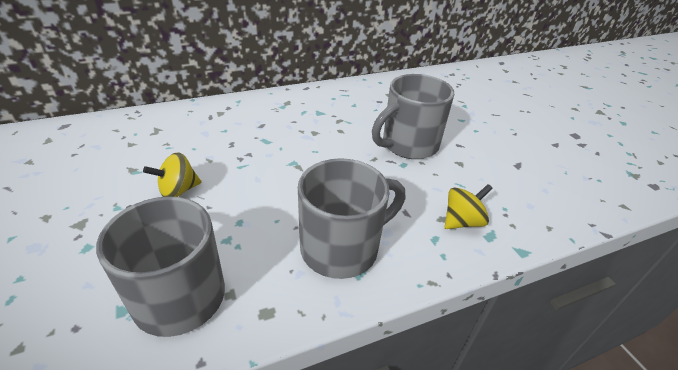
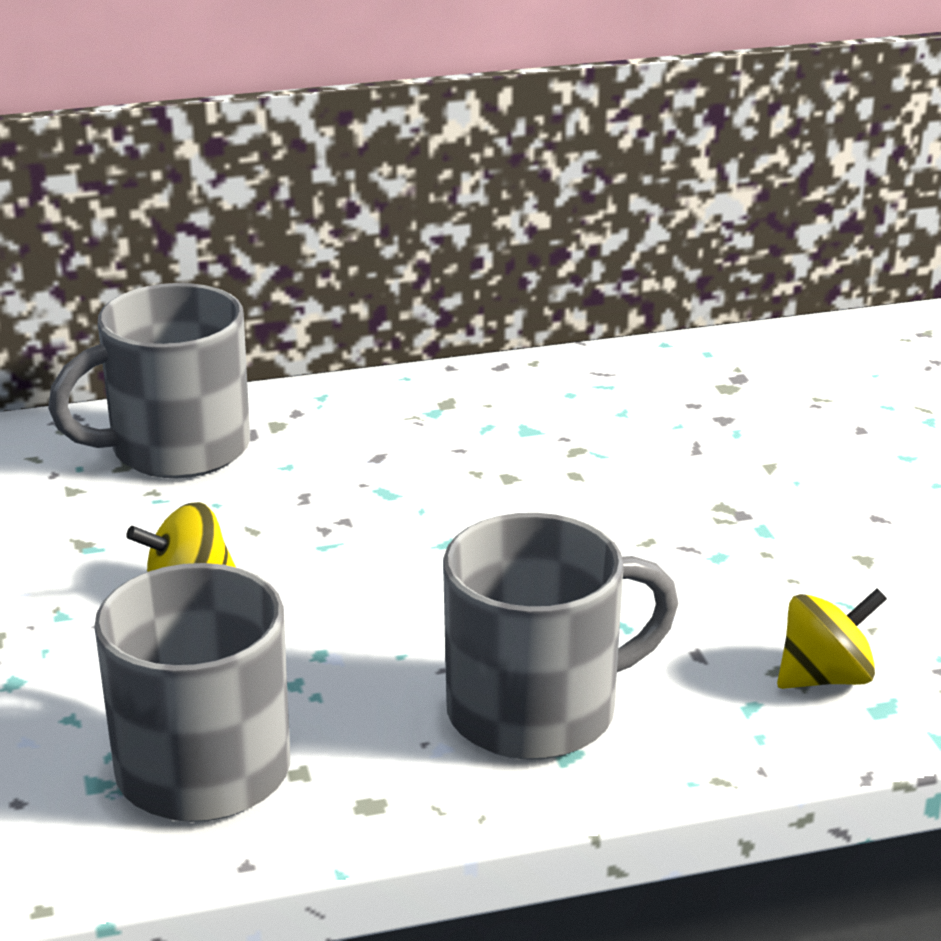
camera: 10 degrees right, 10 degrees down
grey mug [372,74,454,159] -> grey mug moved to [48,283,250,478]

